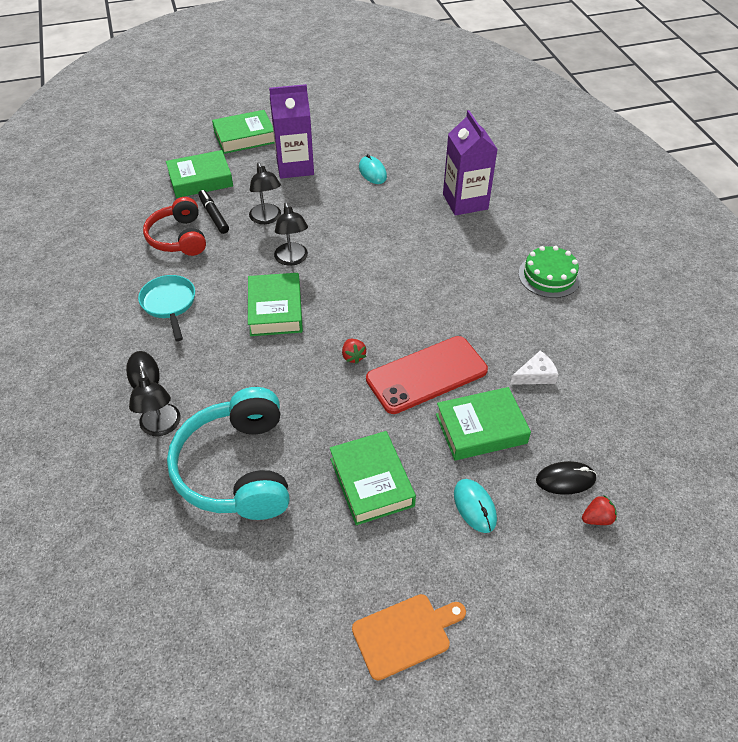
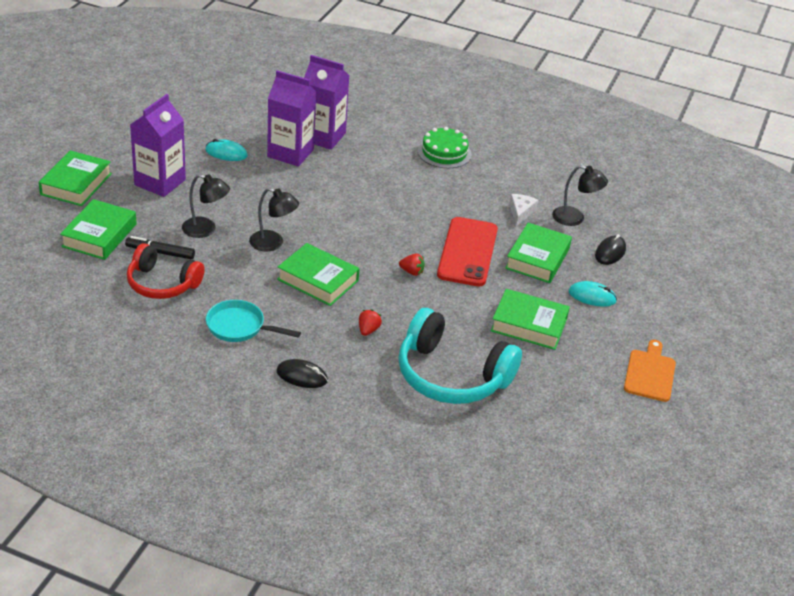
camera: 55 degrees left, 10 degrees down
black lamp [129,370,181,436] -> black lamp moved to [552,165,608,226]
red strawberry [582,495,617,525] -> red strawberry moved to [359,310,382,336]
none -> purple carton [267,70,317,167]

